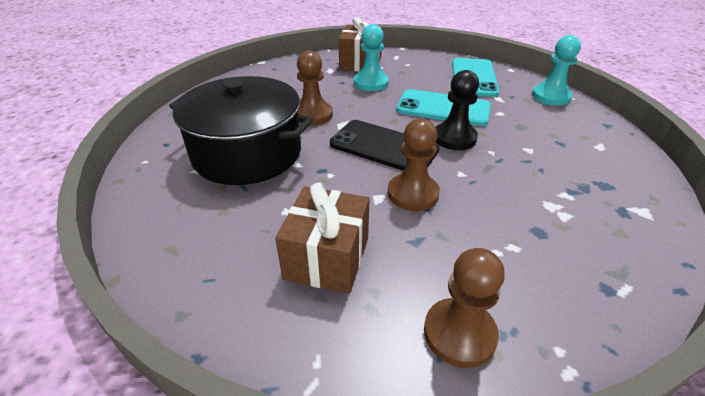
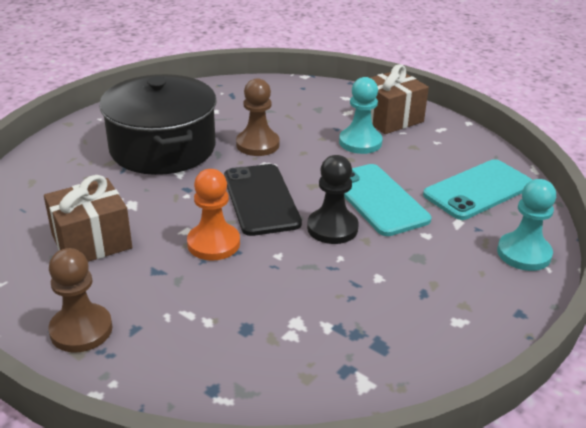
camera: 45 degrees right, 5 degrees down
brown pawn [388,119,440,211] -> orange pawn [187,169,240,261]

